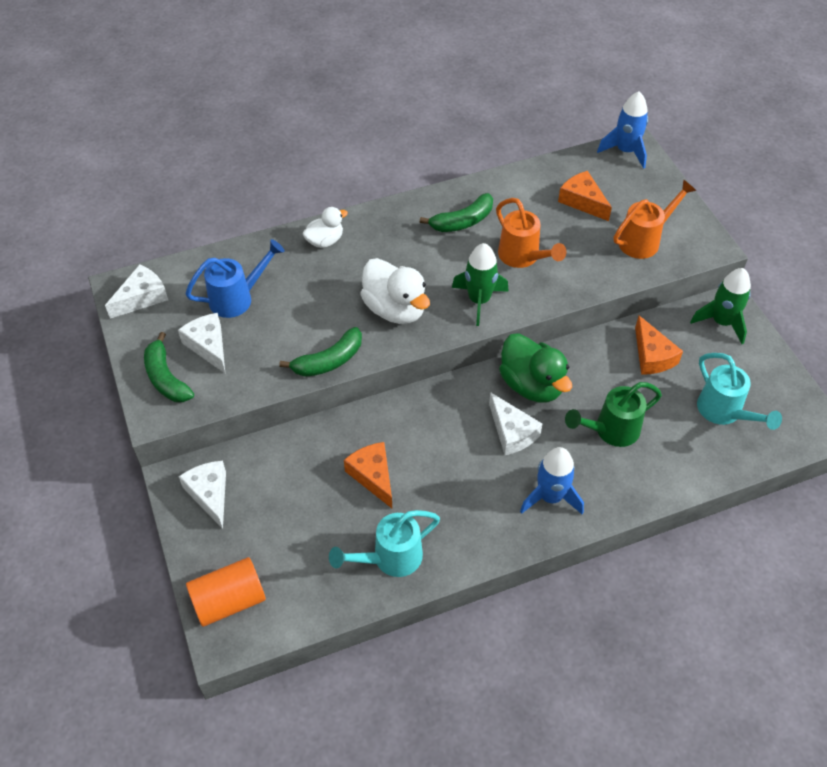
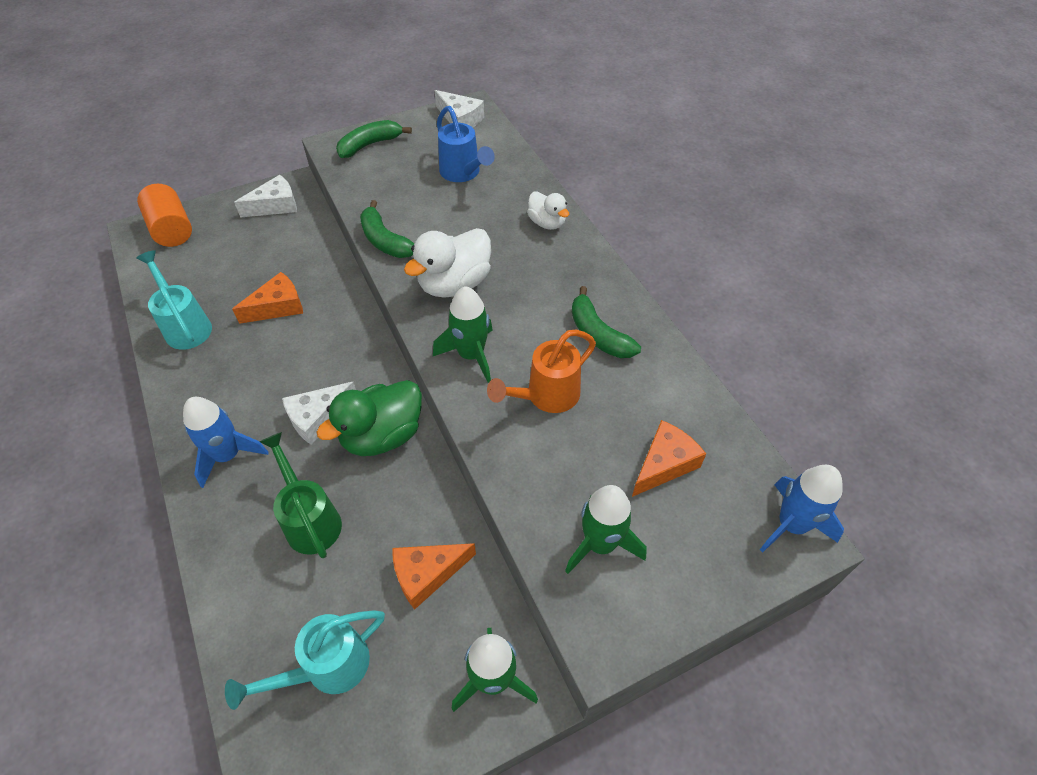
camera: 85 degrees right, 0 degrees up
white cheese [178,313,225,373] -> none
orange watering can [614,179,697,259] -> green rocket [565,485,647,574]

